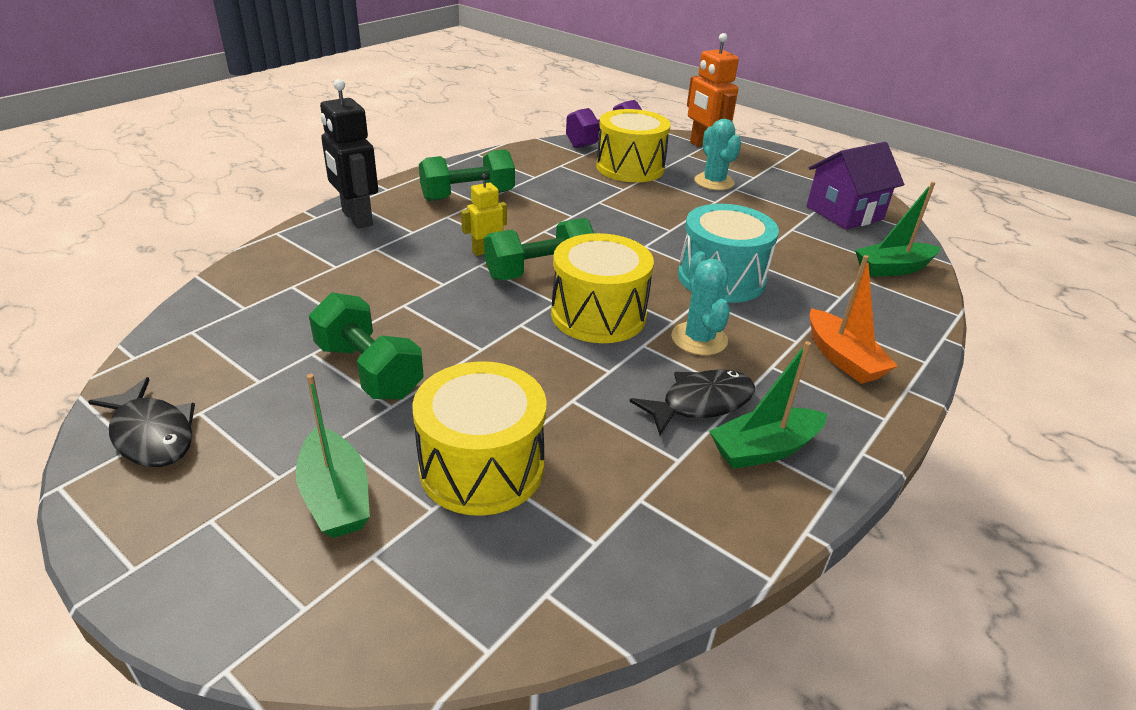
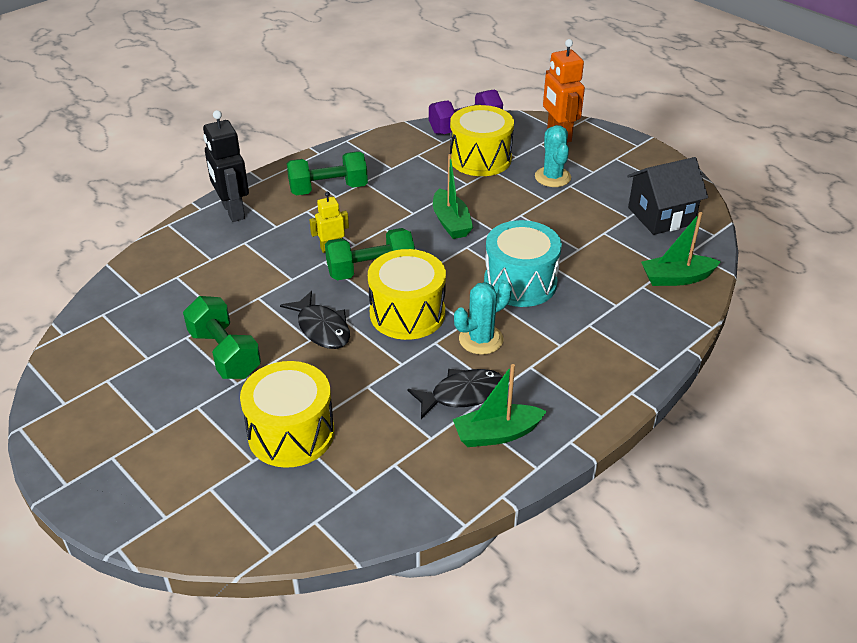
camera: 10 degrees right, 5 degrees up
black fish [88,377,195,467] -> black fish moved to [280,291,350,349]
green boat [296,374,370,538] -> green boat moved to [433,154,473,239]
turquoise cactus [671,251,730,355] -> turquoise cactus turned 60 degrees clockwise [454,280,512,355]
purple house [807,142,904,230] -> black house [627,157,708,235]
orange boat [809,255,897,384] -> none

